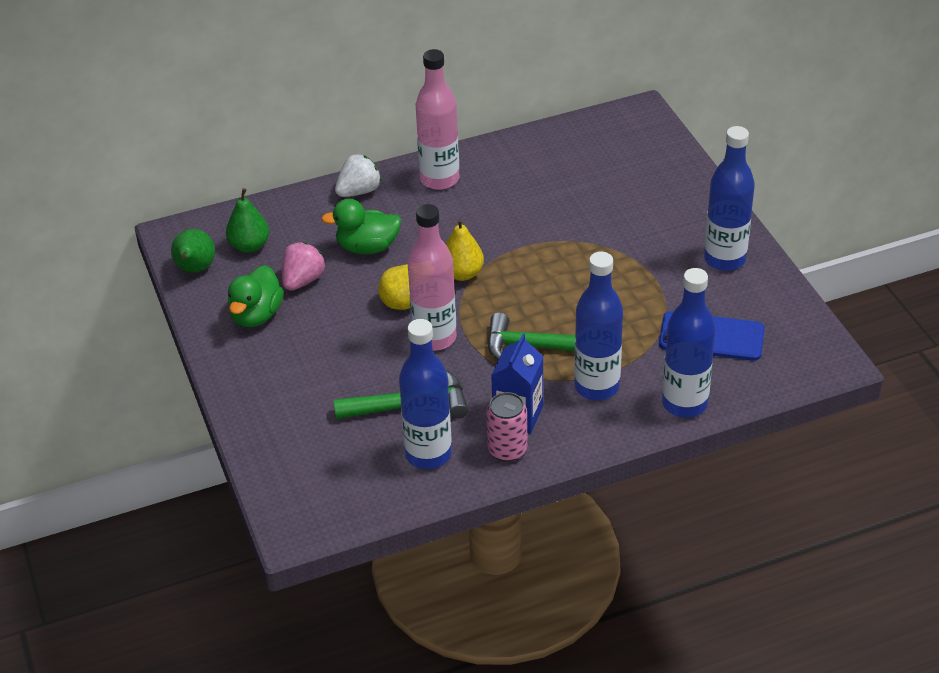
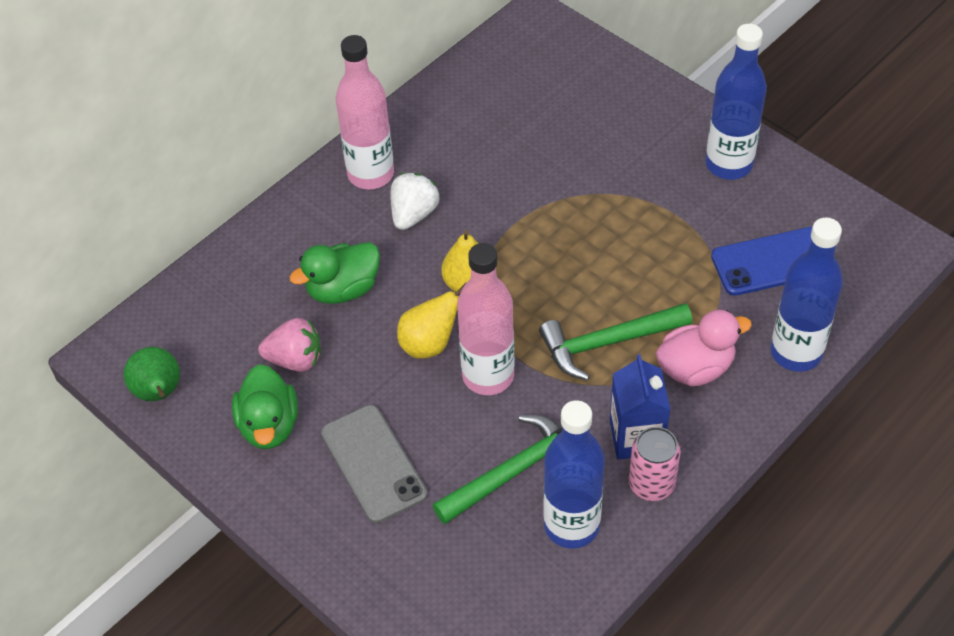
camera: 25 degrees left, 10 degrees up
green pear [226,188,269,253] -> none
pink strawberry [282,242,326,291] -> pink strawberry turned 90 degrees clockwise [258,318,321,372]
white strawberry [335,154,381,197] -> white strawberry moved to [391,173,439,230]
blue bottle [574,252,623,400] -> pink duck [655,310,752,386]
none -> grey phone [321,405,427,523]

